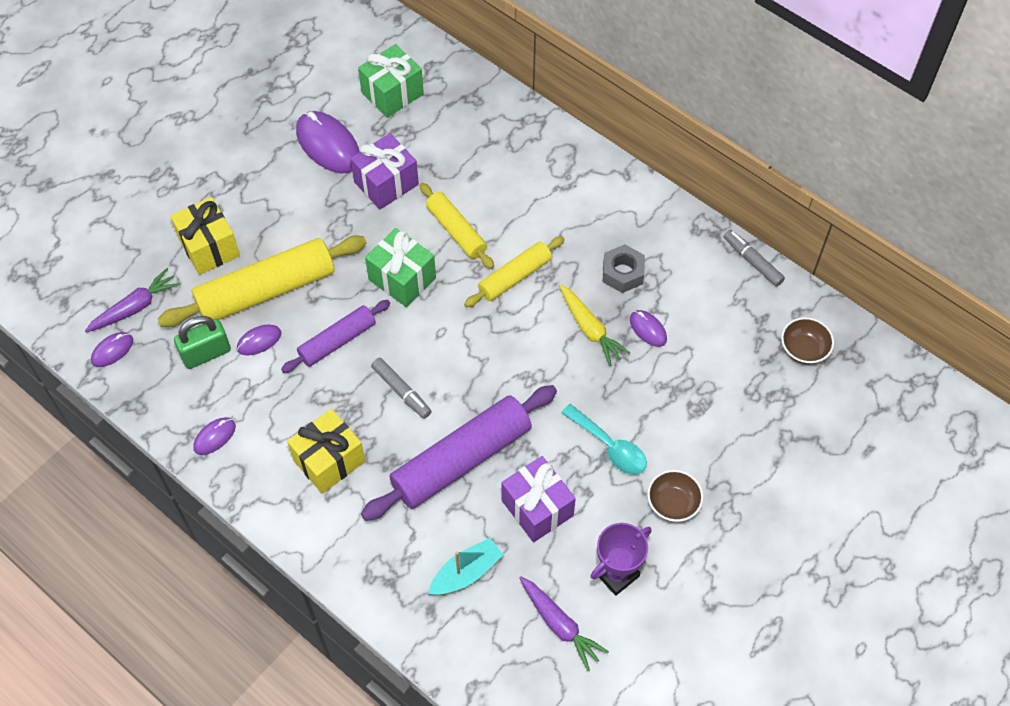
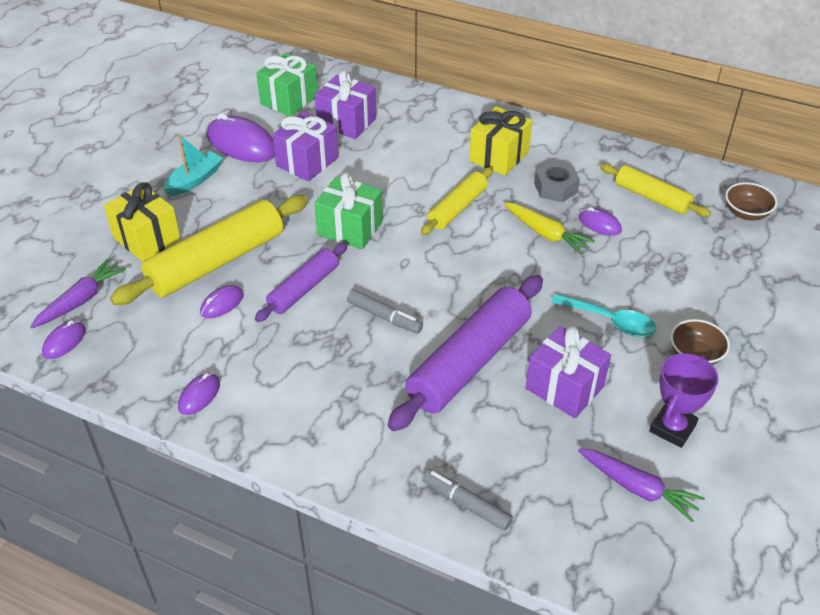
camera: 15 degrees left, 15 degrees down
green padlock [174,316,231,369] -> none
yellow gift [287,409,365,494] -> yellow gift moved to [469,106,532,176]
yellow rolling pin [420,183,494,269] -> yellow rolling pin moved to [600,163,711,217]
turquoise boat [428,538,503,595] -> turquoise boat moved to [163,134,223,196]
grey marker [724,229,785,287] -> grey marker moved to [422,469,513,531]
none -> purple gift [315,70,376,139]

